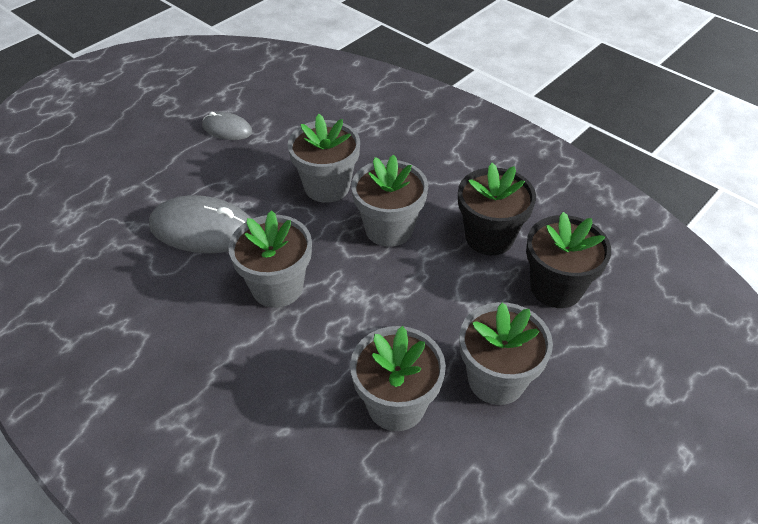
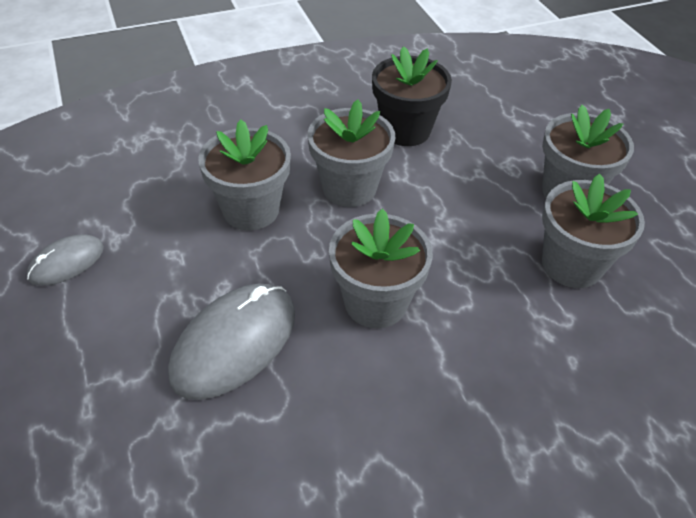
camera: 65 degrees left, 0 degrees up
black flower pot [526,212,611,308] -> none

